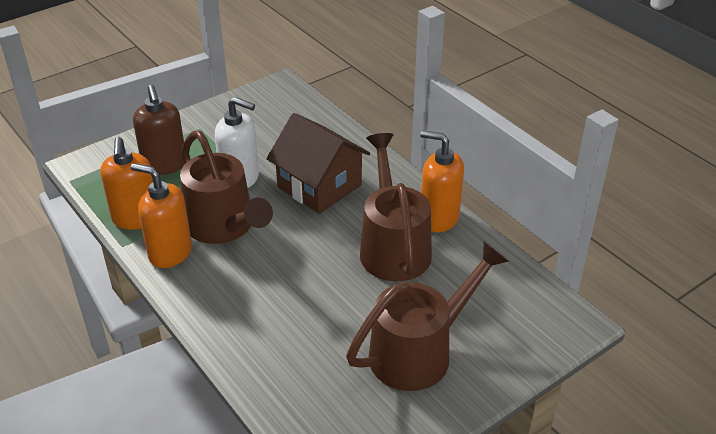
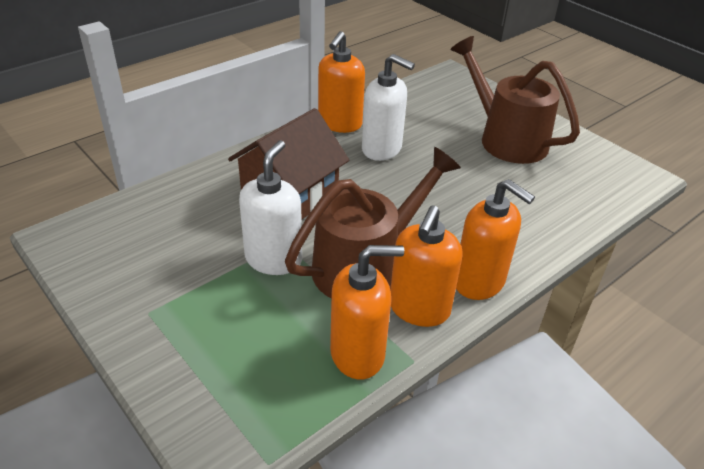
camera: 95 degrees left, 0 degrees up
brown soap dispenser [133,85,185,175] -> none
brown watering can [360,133,432,281] -> white soap dispenser [362,54,415,161]
none -> orange soap dispenser [456,179,535,300]

